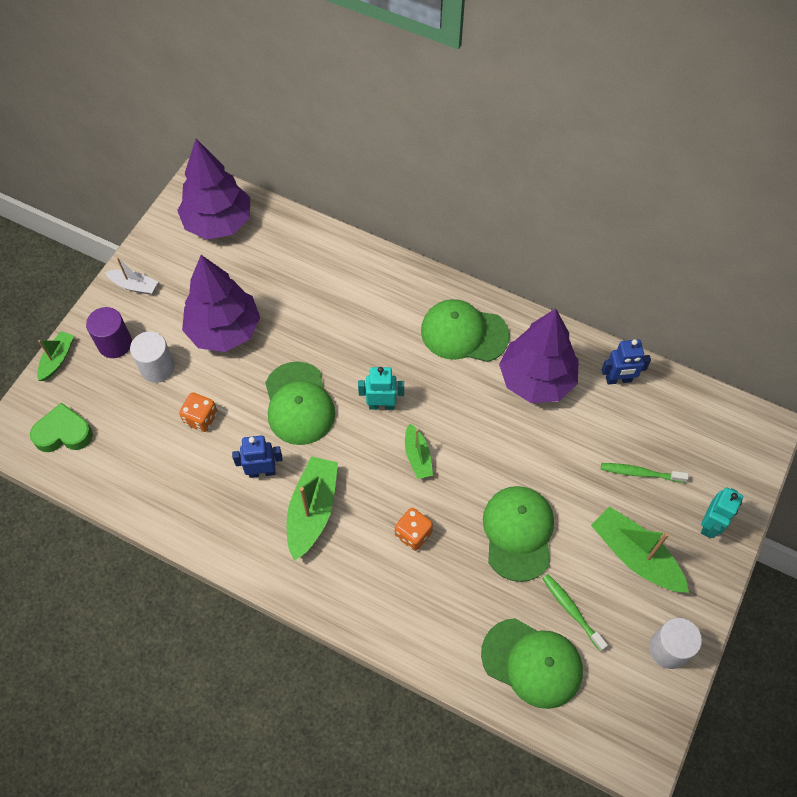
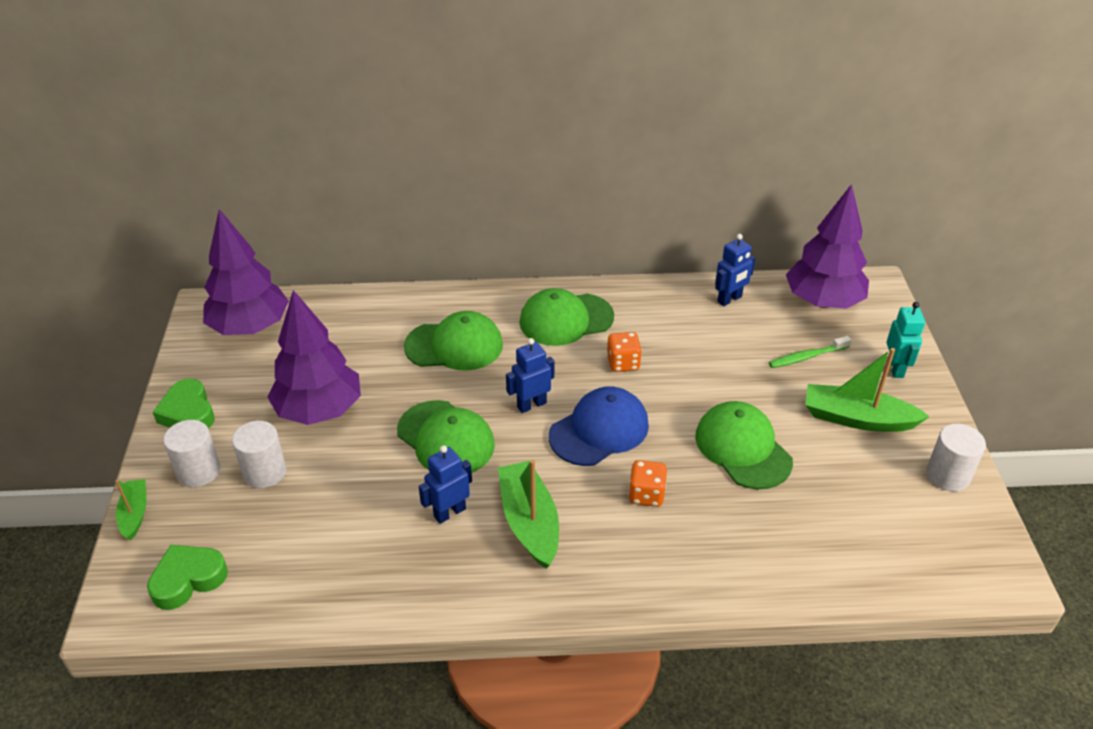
camera: 30 degrees left, 20 degrees down
purple cylinder [86,307,132,358] -> white cylinder [163,420,220,487]
white boat [105,257,158,295] -> green heart [153,379,214,429]
orange dice [179,392,217,432] -> orange dice moved to [607,332,642,372]
turquoise robot [358,367,404,410] -> blue robot [506,338,554,413]
green boat [405,423,433,479] -> blue cap [549,387,649,466]
green cap [481,618,583,709] -> green cap moved to [404,311,503,371]
purple tree [499,309,579,403] -> purple tree moved to [786,184,869,309]
green toothbrush [542,574,608,652] -> none

